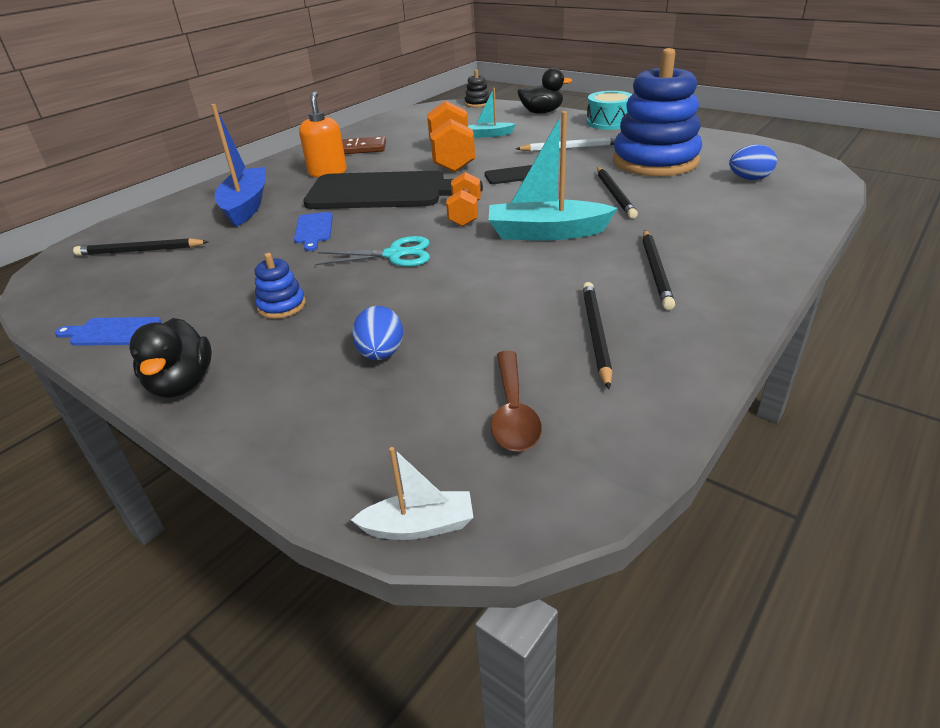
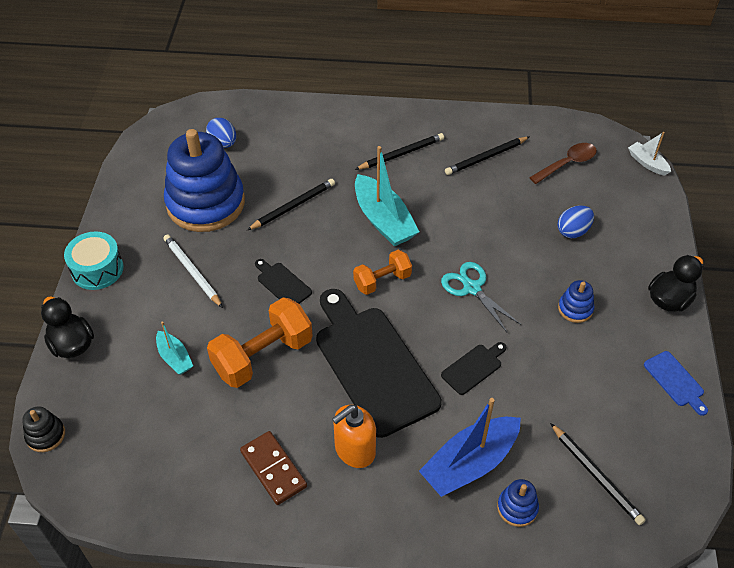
camera: 125 degrees left, 15 degrees up
blue cutting board [294,212,333,251] -> black cutting board [441,342,506,395]
none -> blue stacking toy [497,479,539,527]

